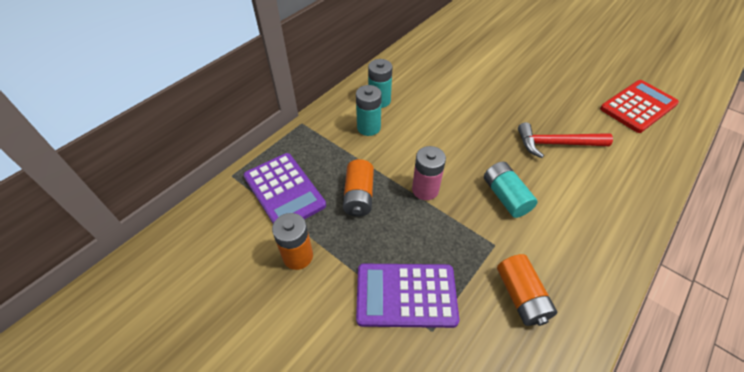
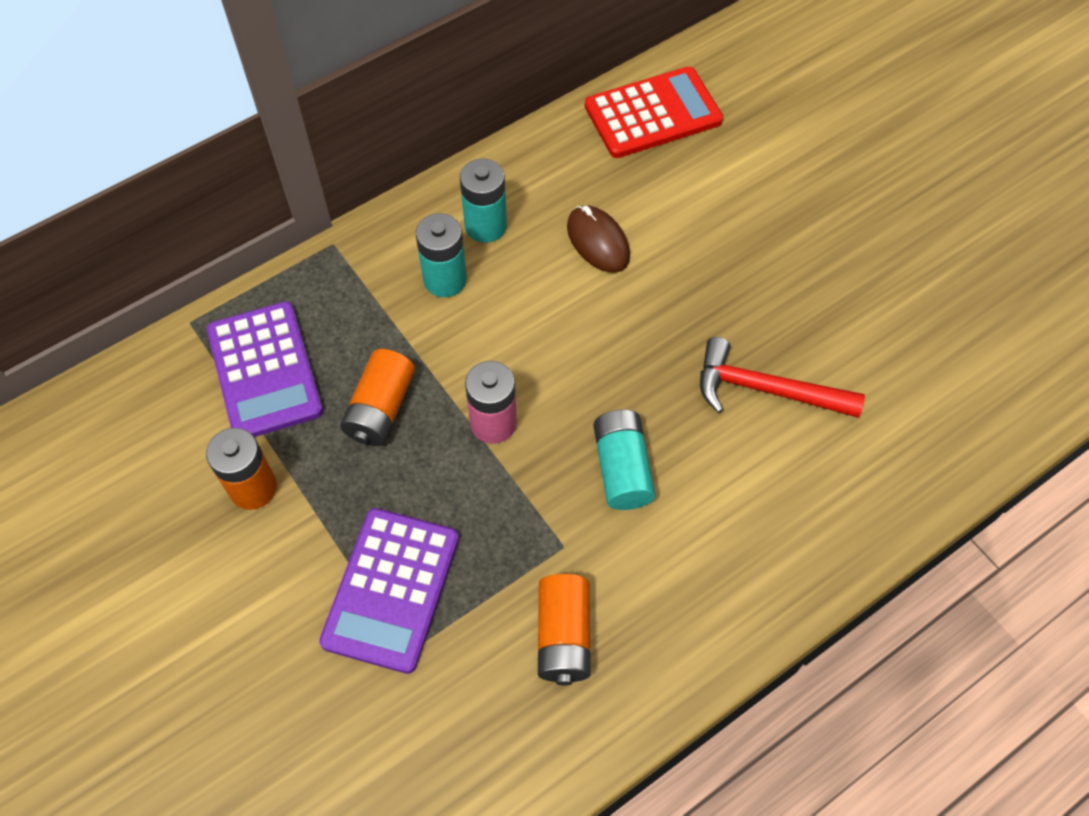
camera: 15 degrees right, 10 degrees up
purple calculator [356,264,459,328] -> purple calculator turned 90 degrees counterclockwise [319,508,459,674]
red calculator [600,80,679,133] -> red calculator moved to [585,66,723,158]
none -> brown mouse [567,205,630,273]

